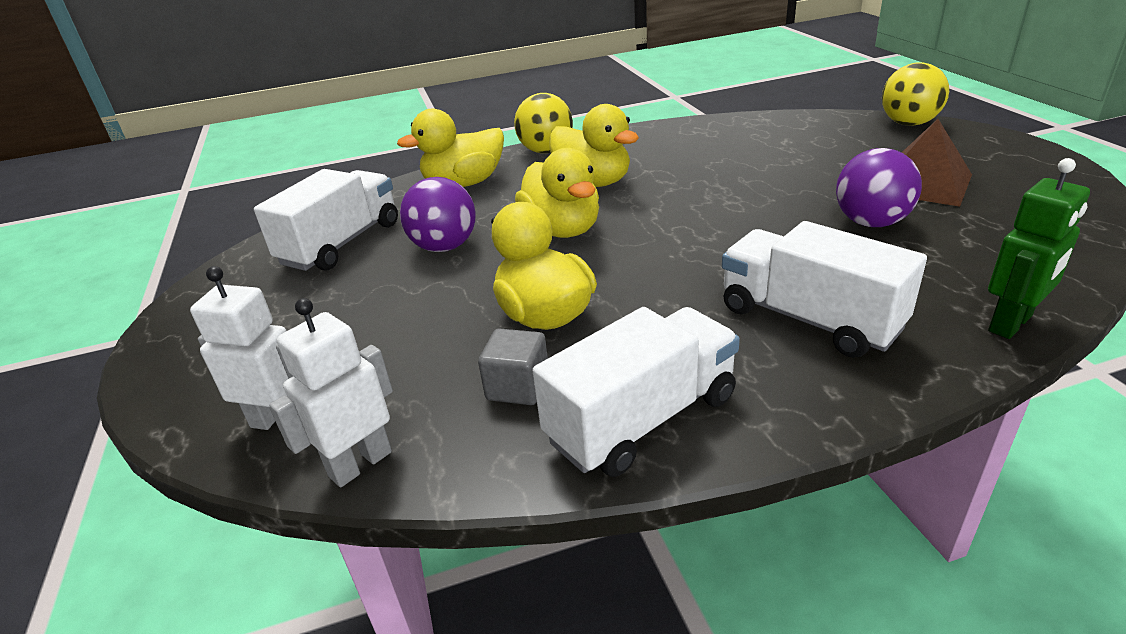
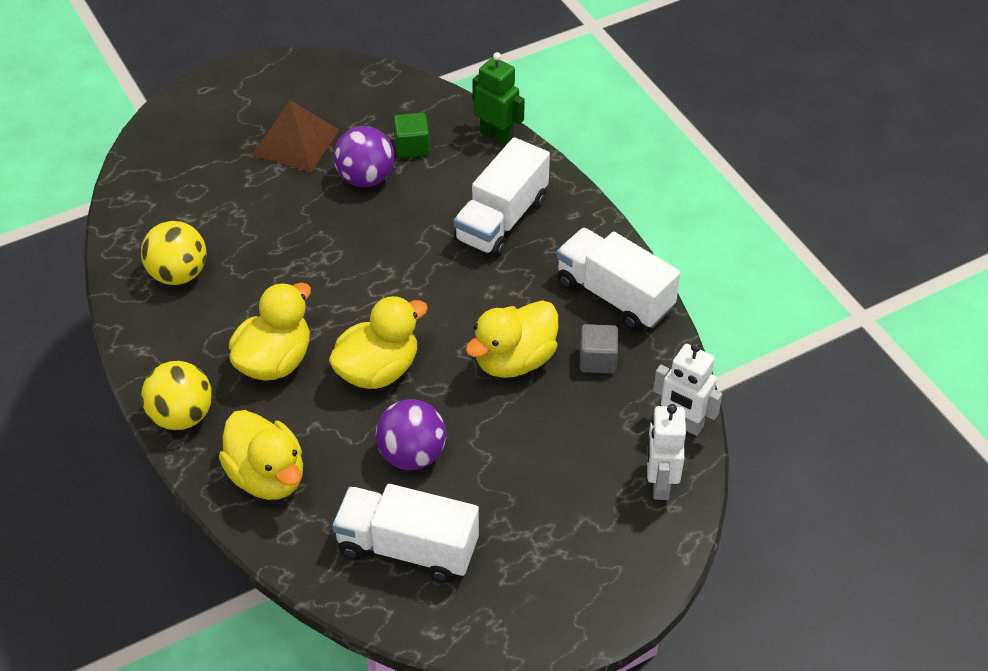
camera: 105 degrees left, 15 degrees up
yellow ball [882,63,949,126] -> yellow ball moved to [141,221,206,285]
none -> green cube [394,113,430,158]

